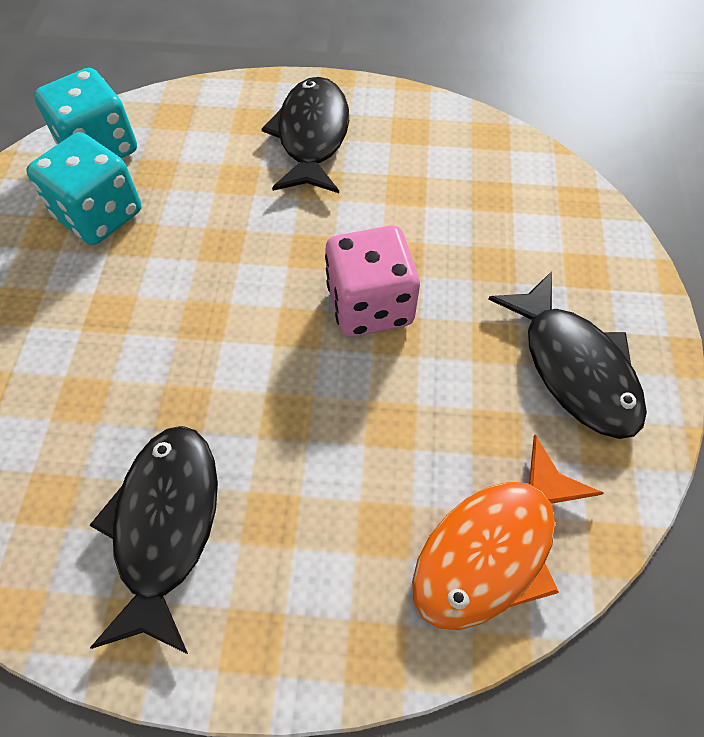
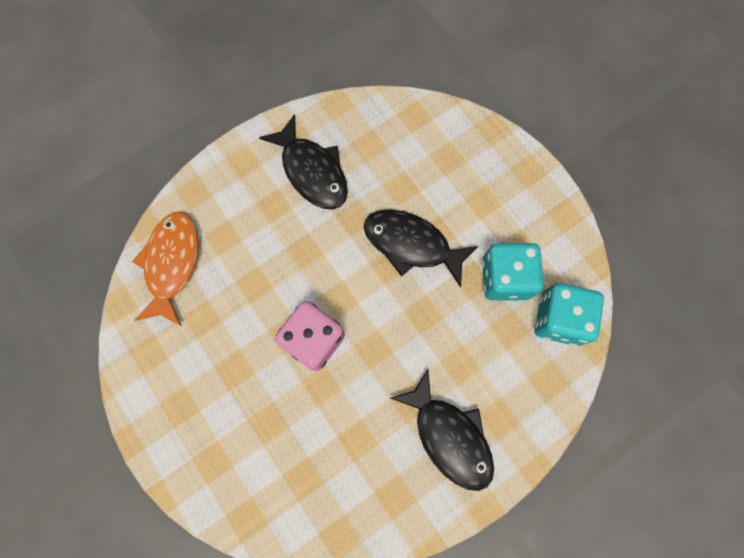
camera: 140 degrees right, 15 degrees up
black fish [488,271,647,439] -> black fish moved to [364,209,478,287]

